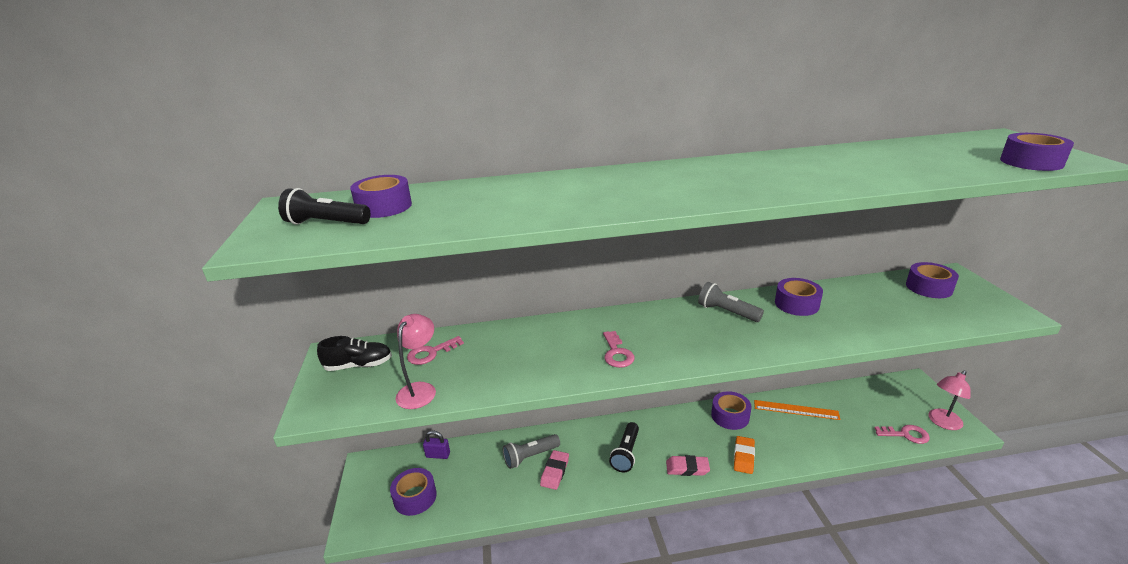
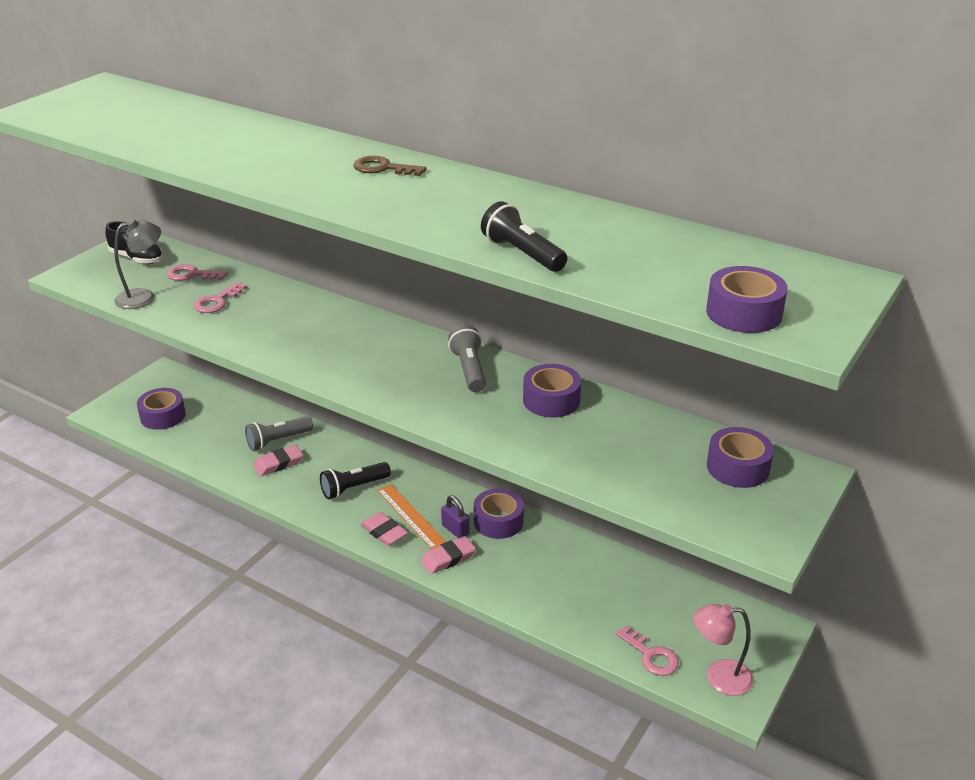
camera: 40 degrees right, 5 degrees up
black flashlight [278,188,370,225] -> black flashlight moved to [481,201,567,272]
purple tape [350,175,412,218] -> none
pink lamp [396,314,436,409] -> grey lamp [114,219,161,309]
purple padlock [423,430,450,459] -> purple padlock moved to [441,495,470,538]
grey flashlight [503,434,560,469] -> grey flashlight turned 45 degrees counterclockwise [245,416,313,451]
pink key [603,331,635,368] -> pink key moved to [194,282,247,313]
orange eraser [734,436,755,474] -> pink eraser [421,536,476,574]
orange ruler [754,400,841,420] -> orange ruler moved to [377,484,446,549]
none -> brown key [353,156,426,176]

